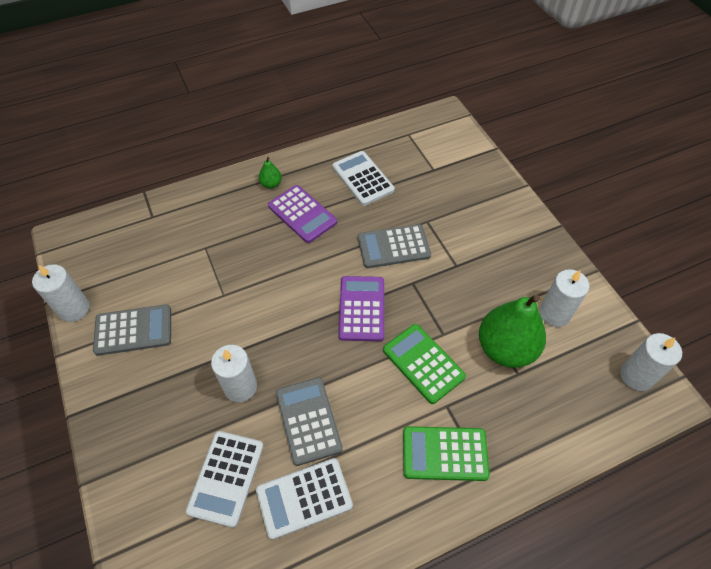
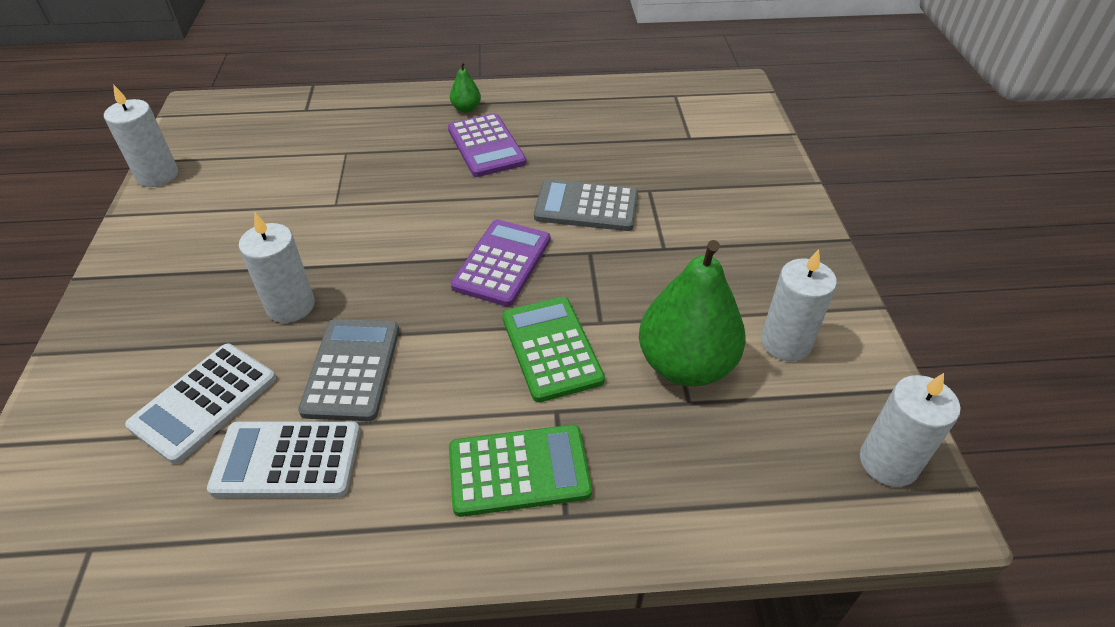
camera: 20 degrees right, 10 degrees down
grey calculator [93,304,171,356] -> none
white calculator [332,151,395,206] -> none
green calculator [403,426,490,481] -> green calculator turned 150 degrees clockwise [449,425,592,517]

